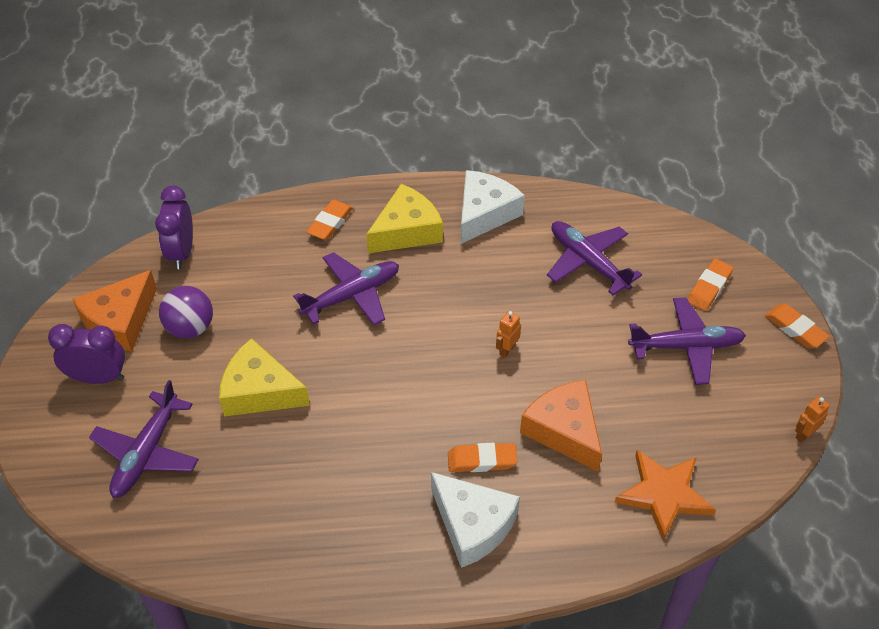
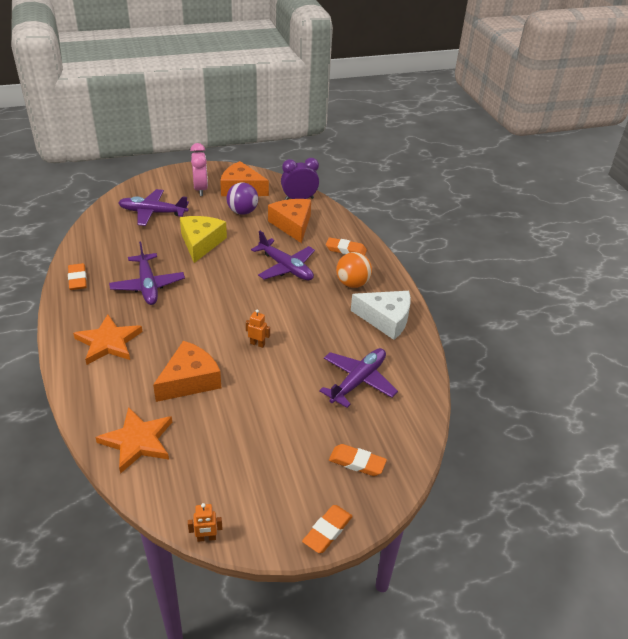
camera: 75 degrees right, 10 degrees down
purple clock [48,324,125,384] -> pink clock [190,143,208,196]
yellow cheese [366,184,443,253] -> orange ball [336,252,372,288]
white cheese [431,472,520,568] -> orange star [73,314,143,365]
orange eraser [448,443,518,472] -> orange eraser moved to [68,263,87,290]
purple plane [628,297,746,385] -> purple plane moved to [109,242,185,305]
orange robot [795,396,830,442] -> orange robot turned 135 degrees clockwise [188,503,222,542]
none -> orange cheese [268,199,311,243]

